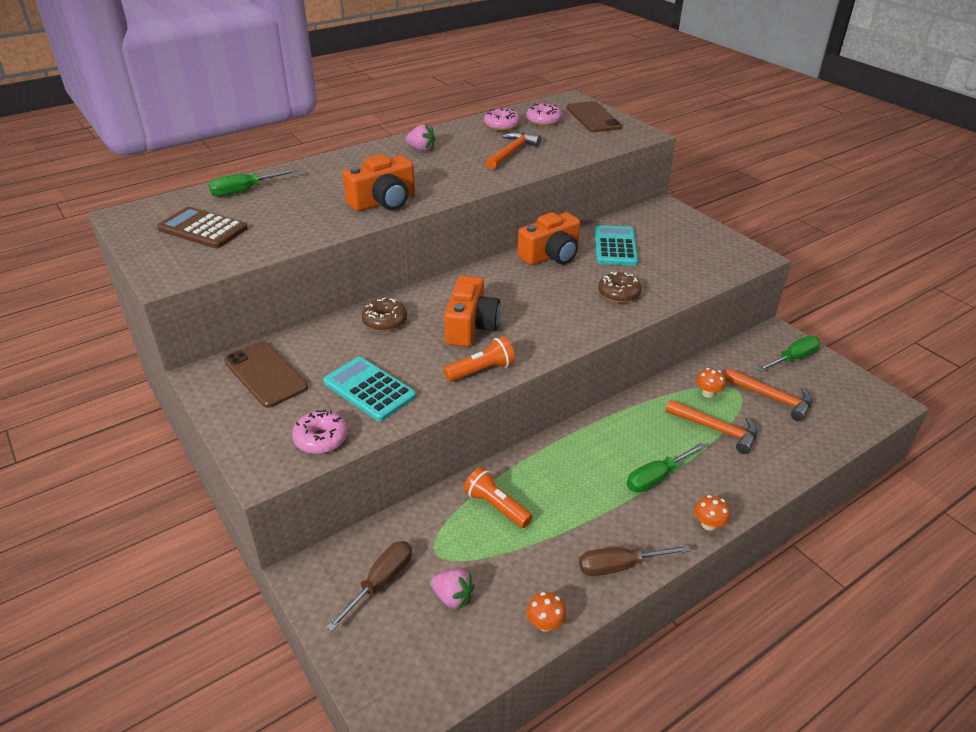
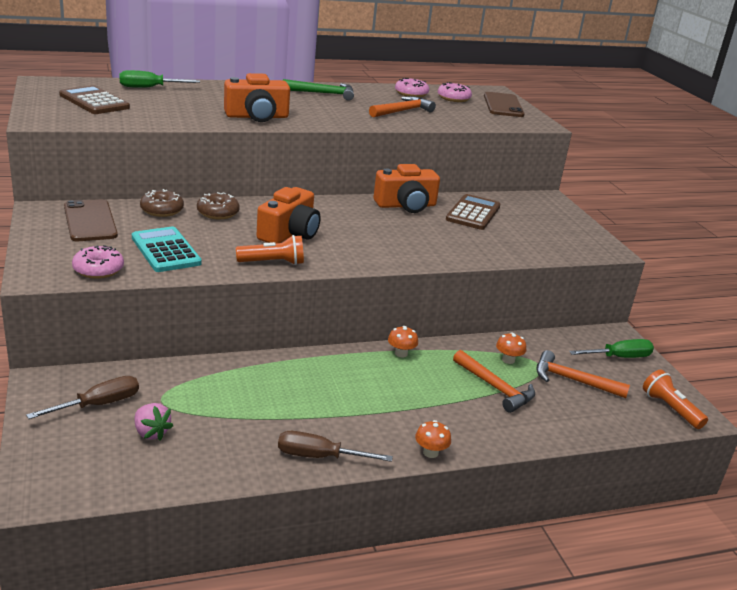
camera: 15 degrees right, 10 degrees down
pink strawberry [405,124,435,151] -> green hammer [283,79,354,101]
orange flashlight [464,467,533,528] -> orange flashlight moved to [643,369,708,429]
orange mushroom [527,592,566,631] -> orange mushroom moved to [388,326,418,358]
turquoise calculator [595,225,638,266] -> brown calculator [446,194,500,230]
brown donut [598,272,642,303] -> brown donut moved to [140,189,184,217]
green screwdriver [626,443,706,493] -> none
orange hammer [724,368,812,421] -> orange hammer turned 150 degrees clockwise [536,350,630,398]

